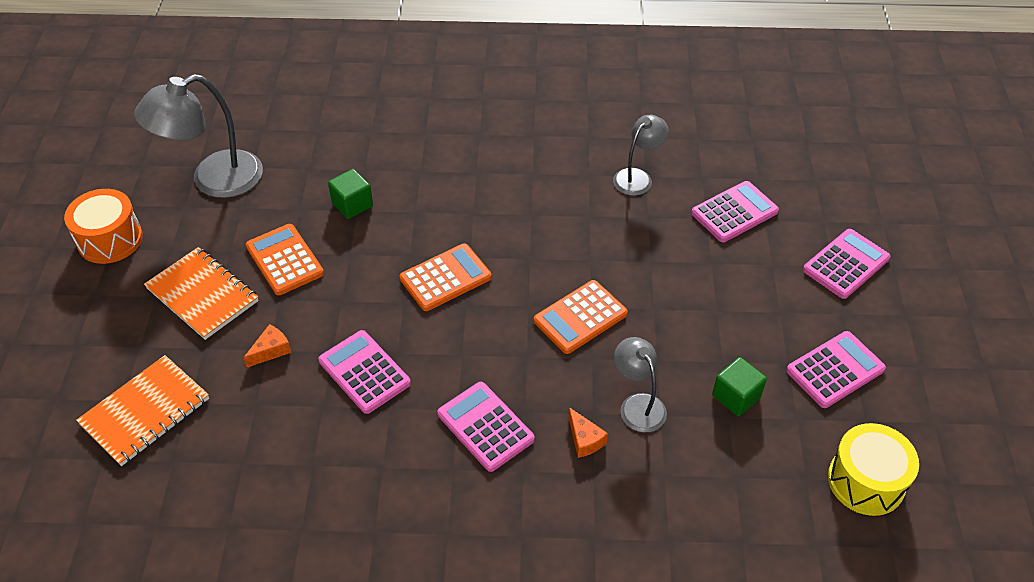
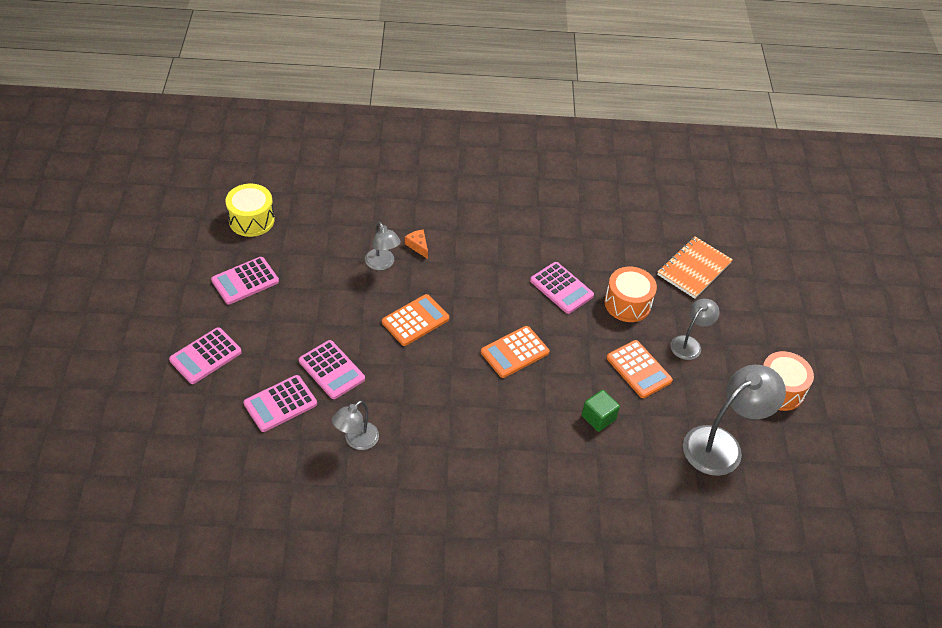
camera: 175 degrees right, 0 degrees up
orange notebook [144,247,259,340] -> grey lamp [670,299,720,360]
orange cheese [243,324,291,367] -> orange drum [604,267,657,322]
pink calculator [438,382,535,472] -> pink calculator moved to [299,340,365,399]
green cube [712,357,767,416] -> none

